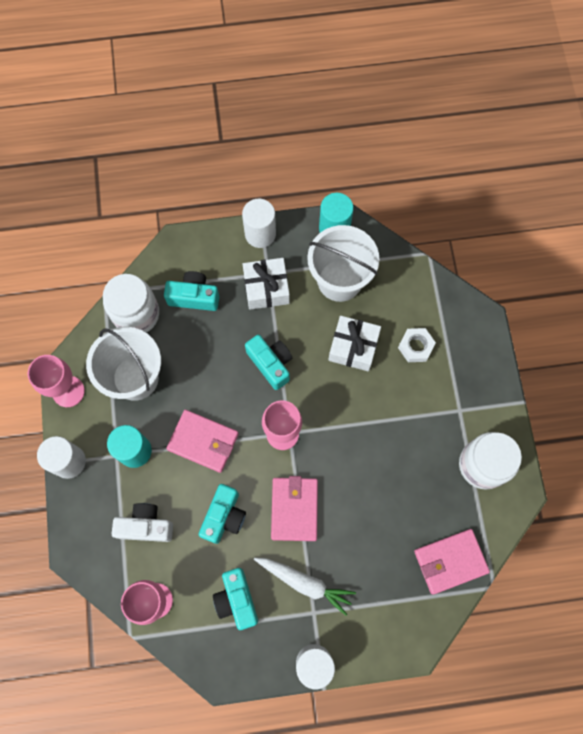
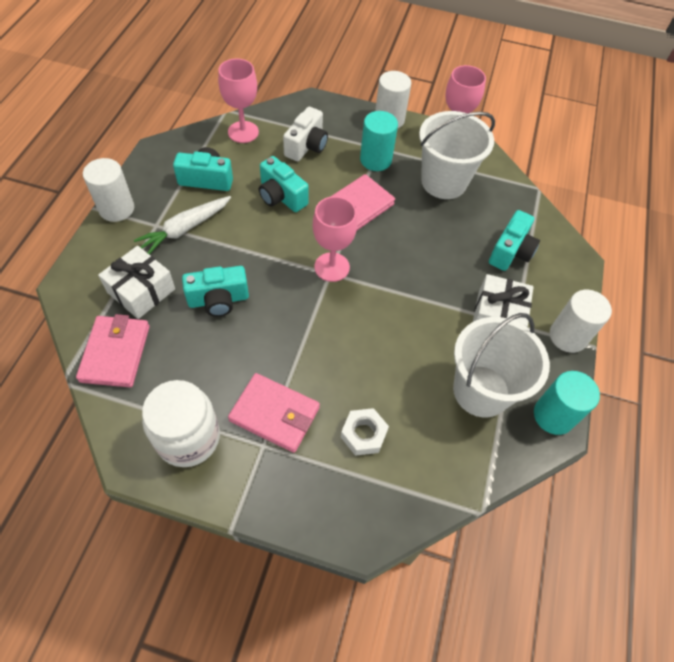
camera: 110 degrees right, 15 degrees down
white jar [103,274,159,333] -> none
turquoise camera [245,335,292,390] -> turquoise camera moved to [182,266,249,317]
pink wallet [271,476,318,541] -> pink wallet moved to [228,373,320,453]
white gift [328,316,381,371] -> white gift moved to [98,246,175,319]

